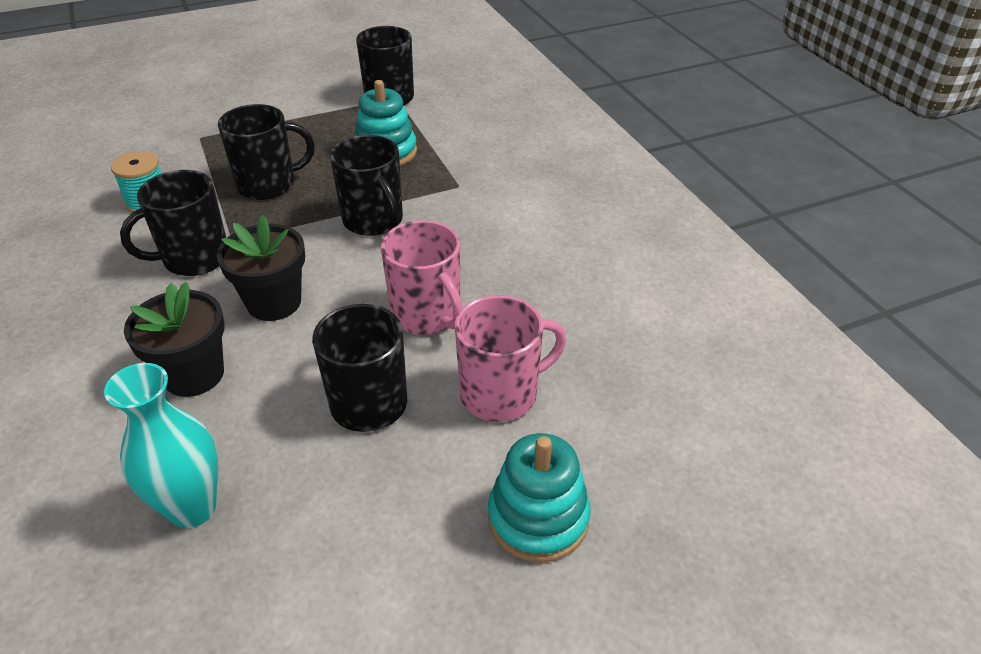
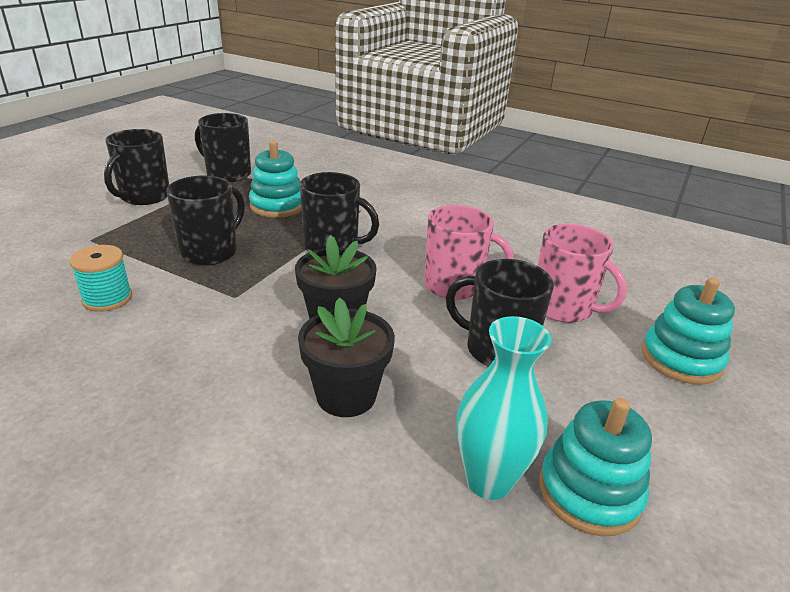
camera: 40 degrees left, 10 degrees down
black mug [120,170,226,276] -> black mug moved to [104,129,169,205]
pink mug [455,295,567,422] -> pink mug turned 105 degrees clockwise [538,224,627,323]
none -> turquoise stacking toy [539,398,652,536]

